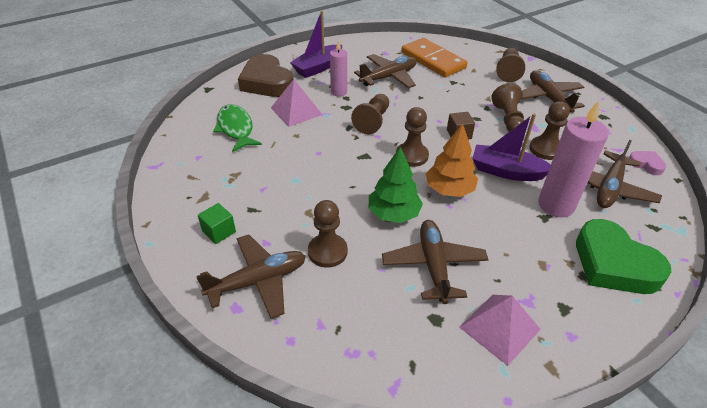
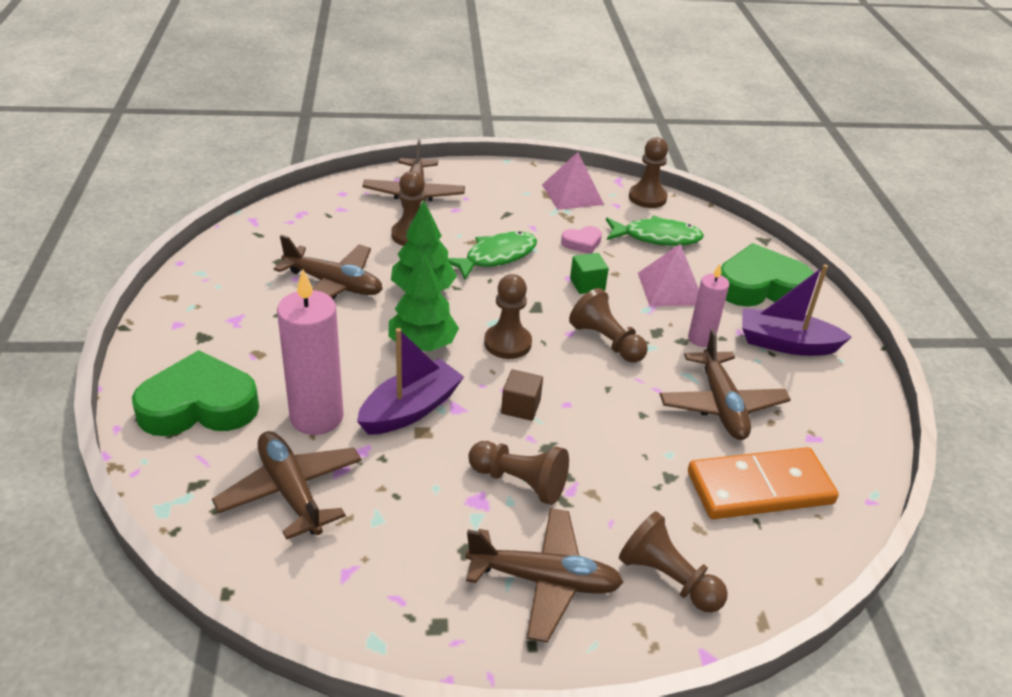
camera: 115 degrees right, 5 degrees down
green cube [198,203,236,244] -> green cube moved to [570,253,609,294]
brown heart [238,54,293,97] -> green heart [721,243,814,307]
purple boat [290,11,342,78] -> purple boat turned 60 degrees counterclockwise [742,264,852,356]
orange tree [426,123,478,197] -> green tree [389,252,459,351]
pink pyramid [459,295,541,366] -> pink pyramid moved to [542,152,604,210]
brown pawn [529,101,570,160] -> brown pawn moved to [629,137,668,208]
pink heart [629,151,666,175] -> pink heart moved to [561,226,602,254]
none -> green fish [448,231,537,280]

